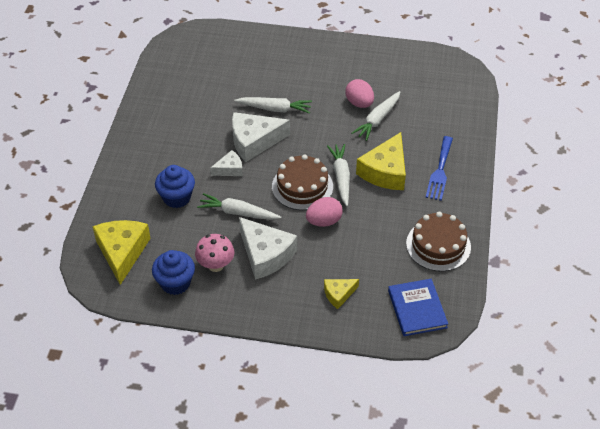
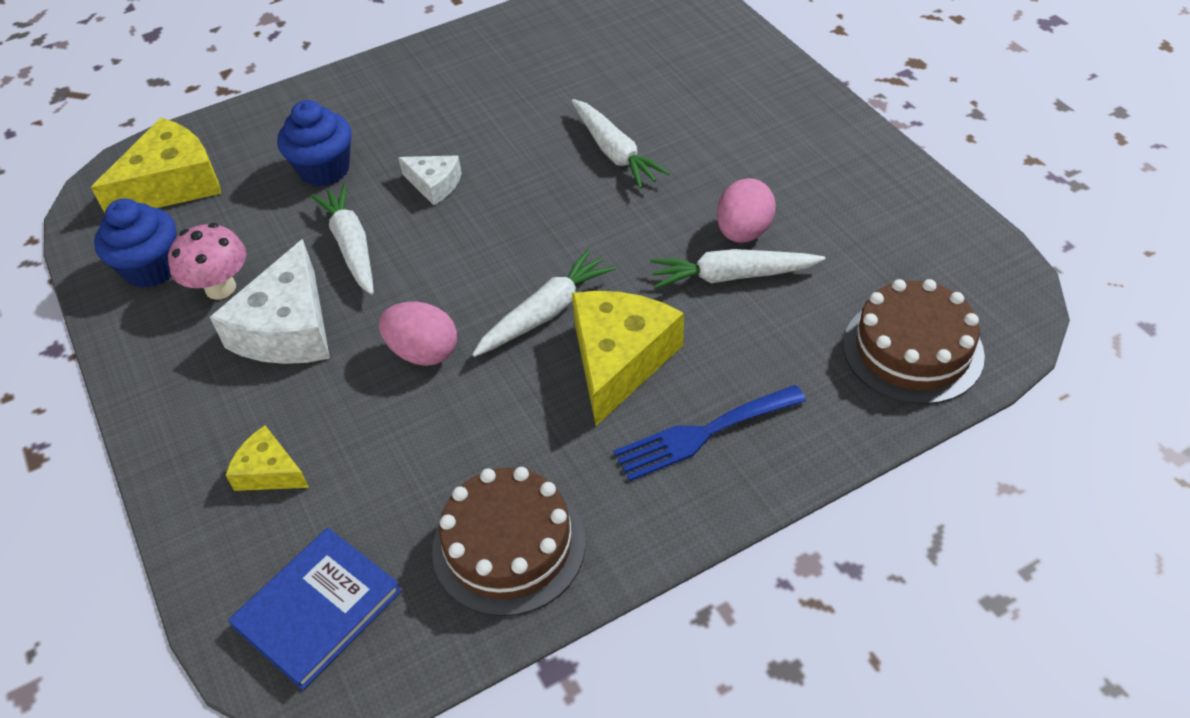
camera: 55 degrees right, 0 degrees up
white cheese [232,112,290,162] -> none
brown cake [272,154,333,210] -> brown cake moved to [843,279,985,405]
yellow cheese [356,132,406,190] -> yellow cheese turned 120 degrees clockwise [572,291,684,426]

